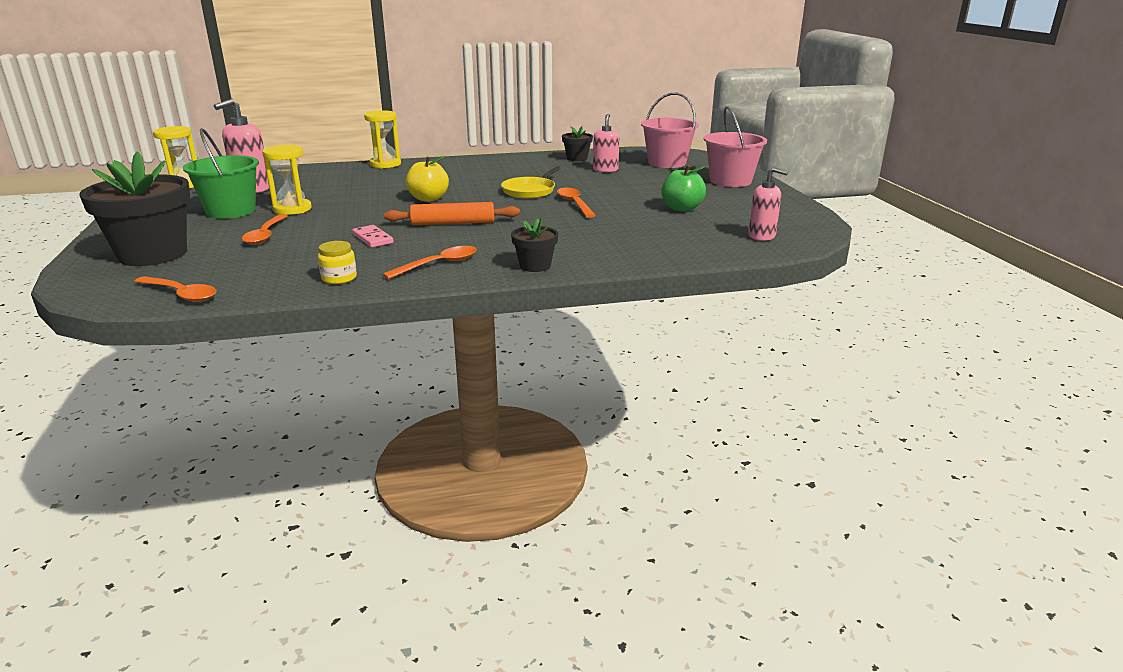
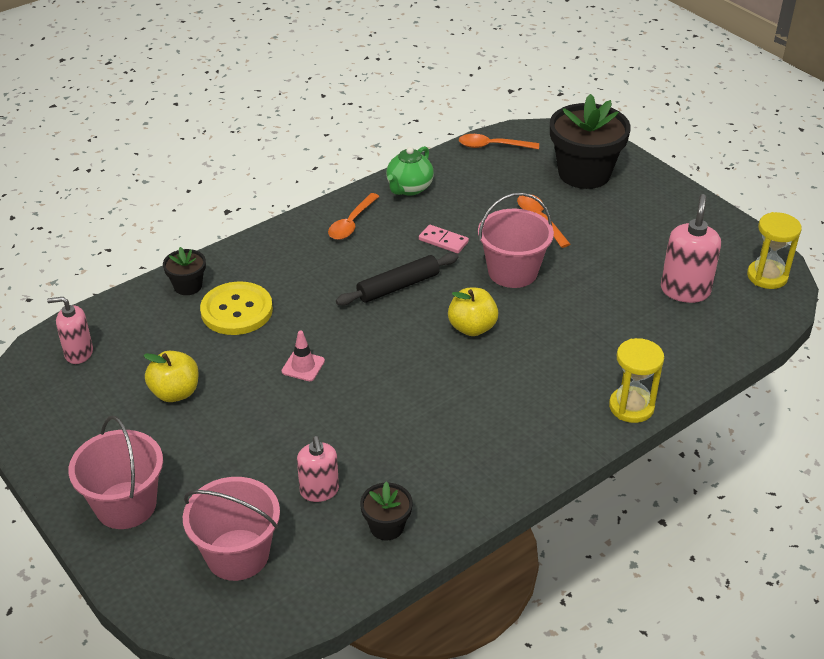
camera: 155 degrees right, 15 degrees up
green bucket [183,128,259,219] -> none
yellow hourglass [262,145,312,215] -> none
yellow jar [318,241,357,284] -> green teapot [386,146,434,196]
orange rolling pin [384,202,520,225] -> black rolling pin [336,253,459,306]
yellow pan [501,166,561,198] -> none
black flower pot [511,218,559,272] -> black flower pot moved to [163,247,206,295]
orange spoon [557,188,596,218] -> pink traffic cone [282,330,325,381]
green apple [661,165,706,212] -> yellow apple [143,351,198,402]
none -> yellow button [200,281,273,335]
none -> pink bucket [478,193,554,288]

